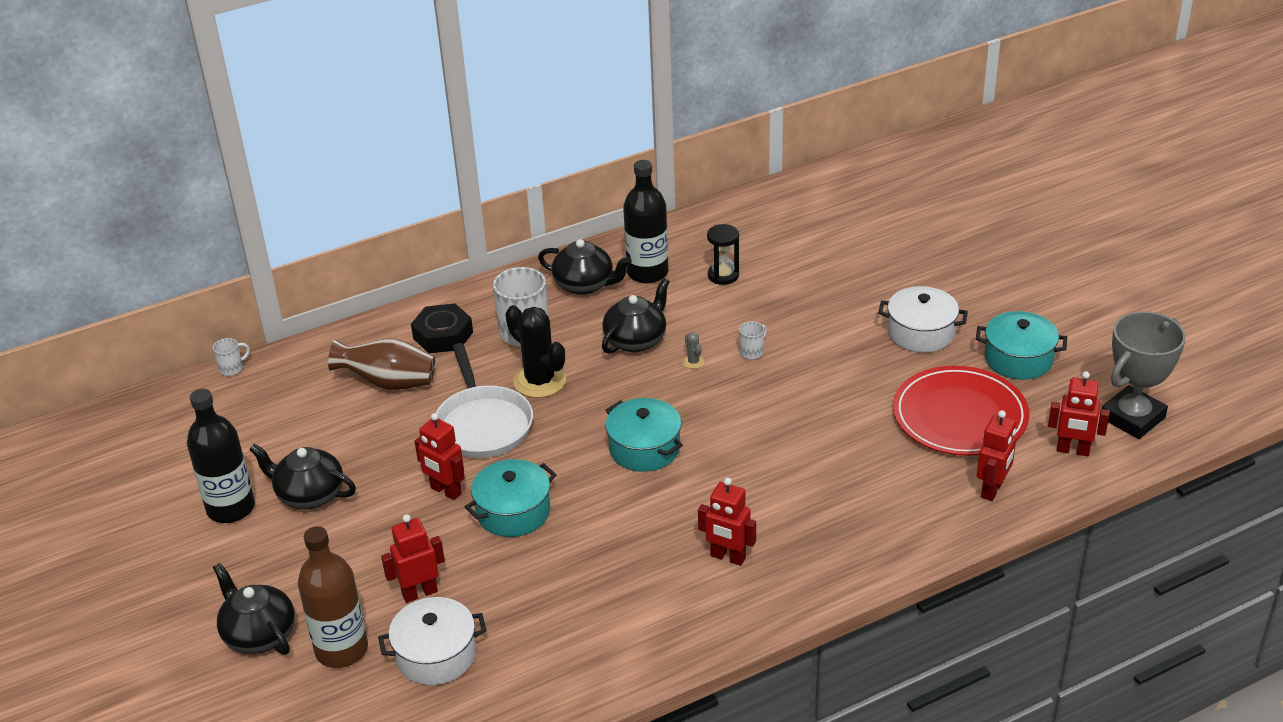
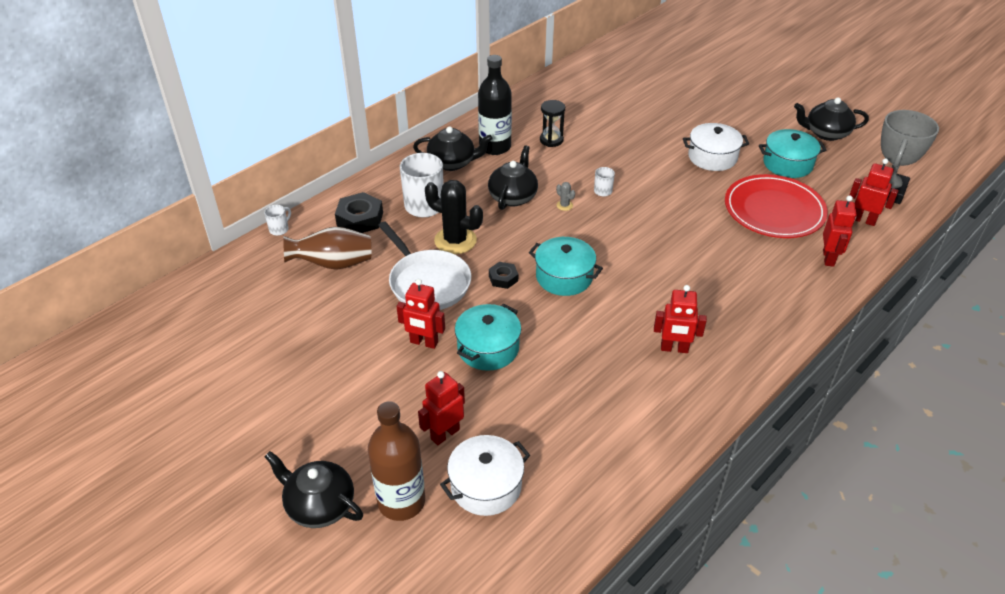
camera: 20 degrees left, 5 degrees up
black bottle [187,389,255,523] -> none
white mug [213,338,250,376] -> white mug moved to [264,205,291,236]
black teapot [249,444,356,509] -> black teapot moved to [794,97,869,141]
red robot [1048,371,1110,456] -> red robot turned 150 degrees counterclockwise [850,158,899,226]
none -> black nut [489,262,518,289]

